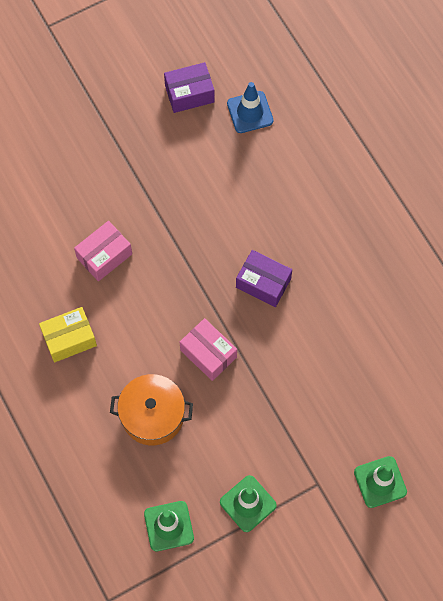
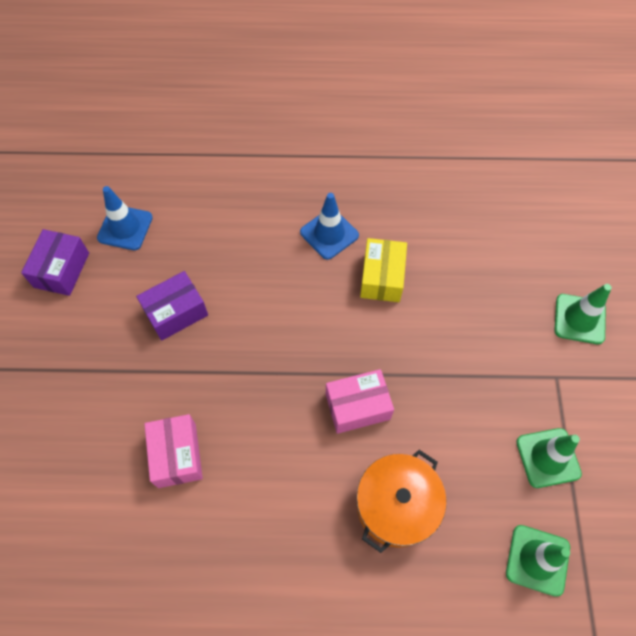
camera: 60 degrees left, 5 degrees down
yellow box [39,307,97,363] -> yellow box moved to [360,238,407,302]
purple box [236,250,292,307] -> purple box moved to [136,271,208,341]
none -> blue traffic cone [300,193,359,260]

